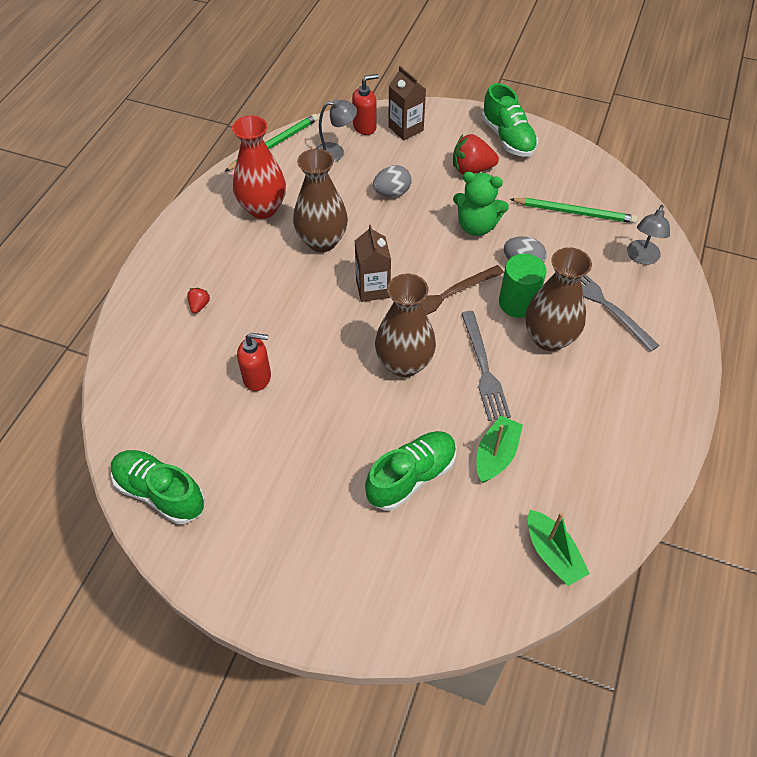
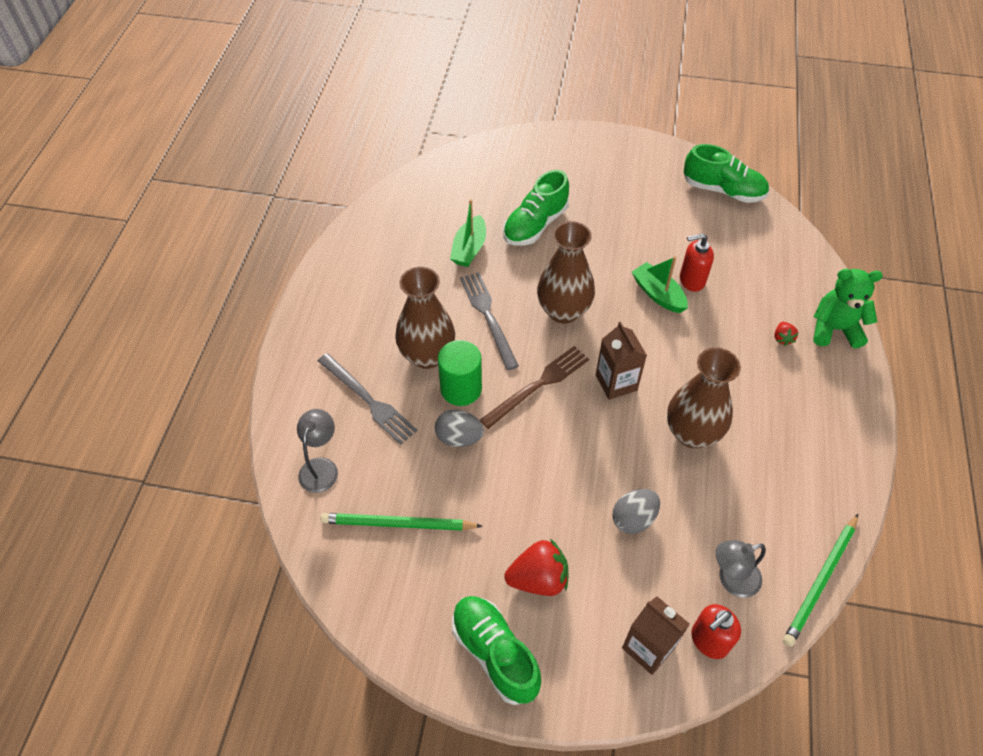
camera: 170 degrees right, 0 degrees up
red vase [232,115,286,219] -> none
green teddy bear [453,172,509,236] -> green teddy bear moved to [813,269,883,349]
green boat [528,510,590,586] -> green boat moved to [632,256,688,313]

